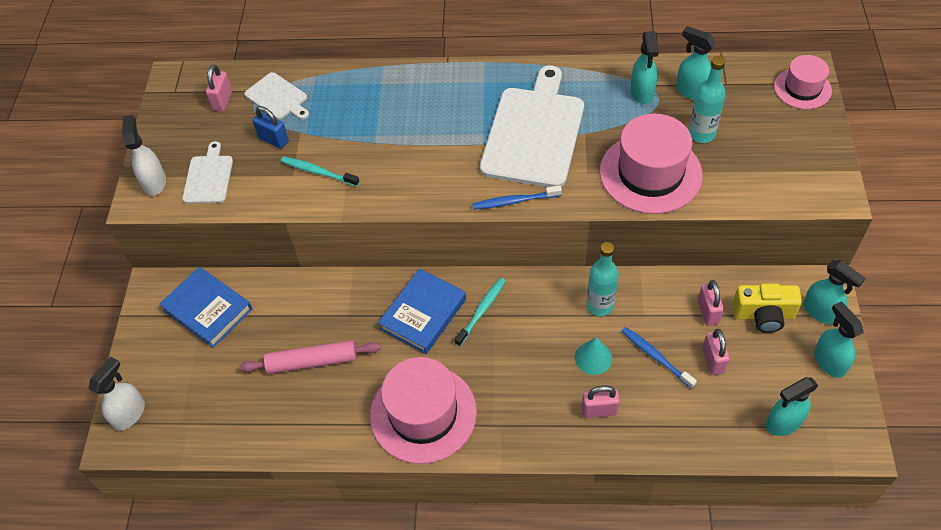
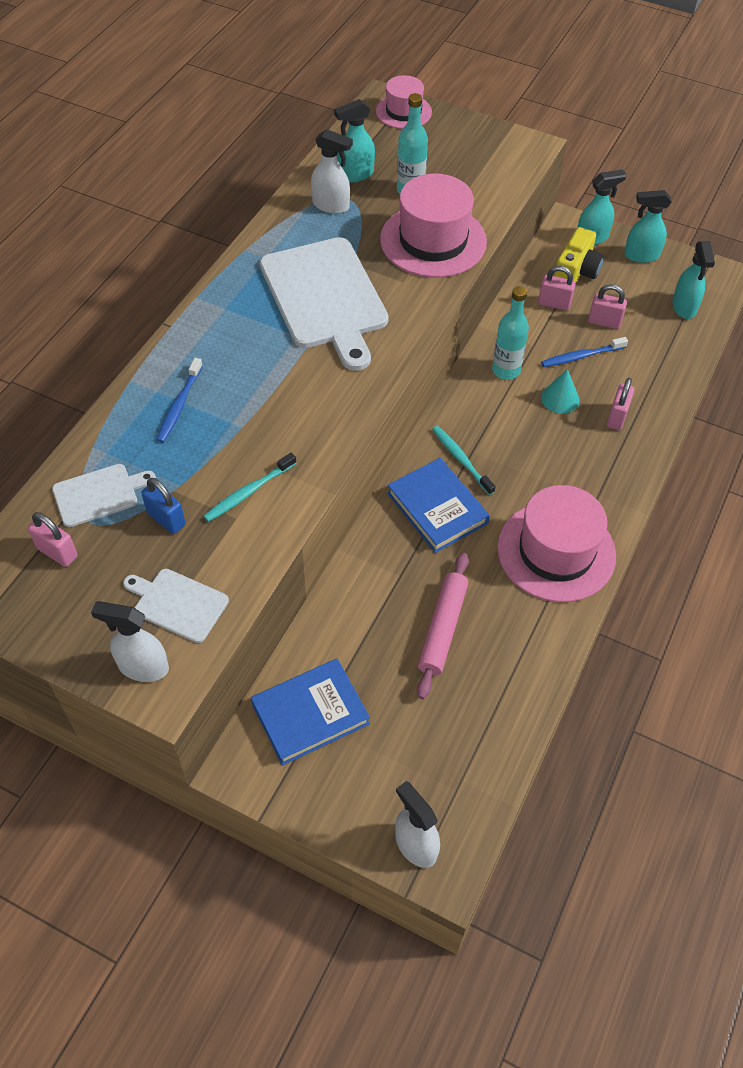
camera: 70 degrees left, 0 degrees up
blue padlock [253,106,289,149] -> blue padlock turned 75 degrees clockwise [141,478,185,534]
blue toothbrush [472,185,562,210] -> blue toothbrush moved to [156,358,203,443]
white cutting board [480,66,584,187] -> white cutting board turned 150 degrees counterclockwise [260,237,389,371]
turquoise spray bottle [631,31,659,104] -> white spray bottle [311,129,353,214]

